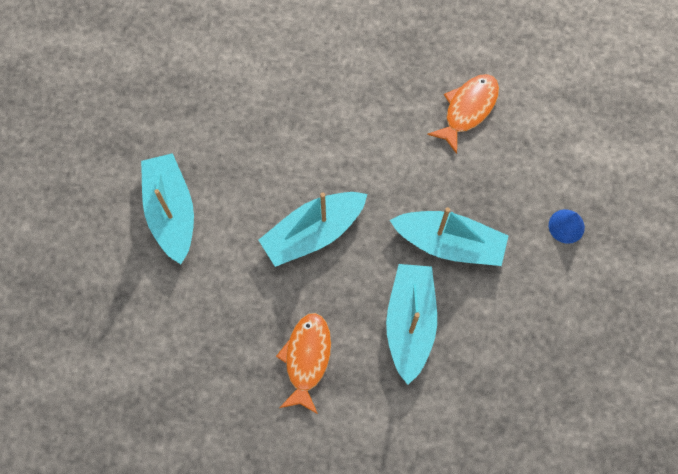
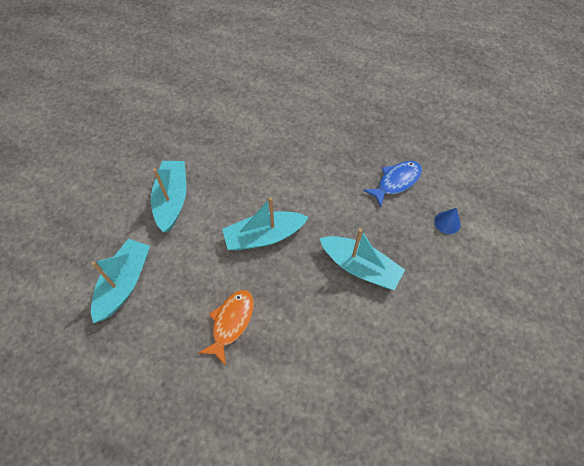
camera: 15 degrees right, 10 degrees down
turquoise boat [386,264,437,385] -> turquoise boat moved to [91,239,150,323]
orange fish [427,74,499,154] -> blue fish [363,161,422,207]
blue cone [549,209,585,244] -> blue cone moved to [434,208,461,234]

